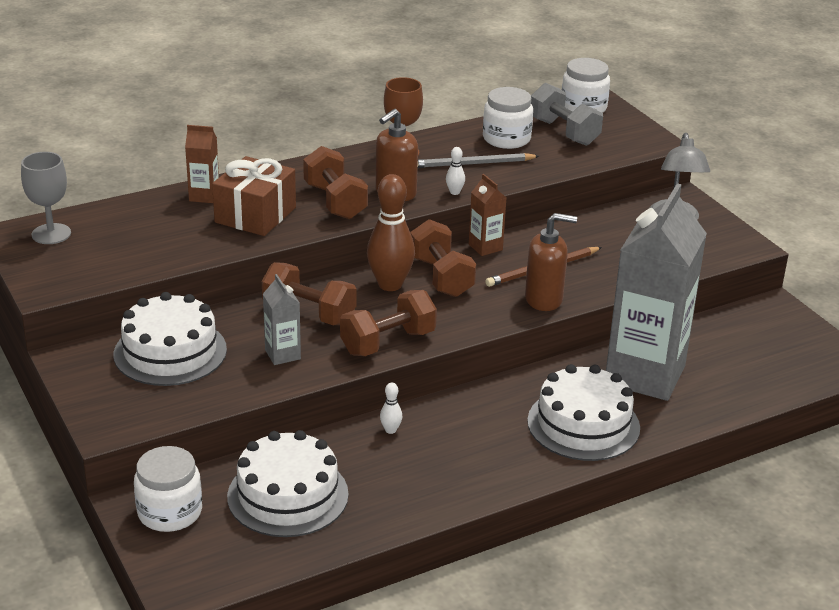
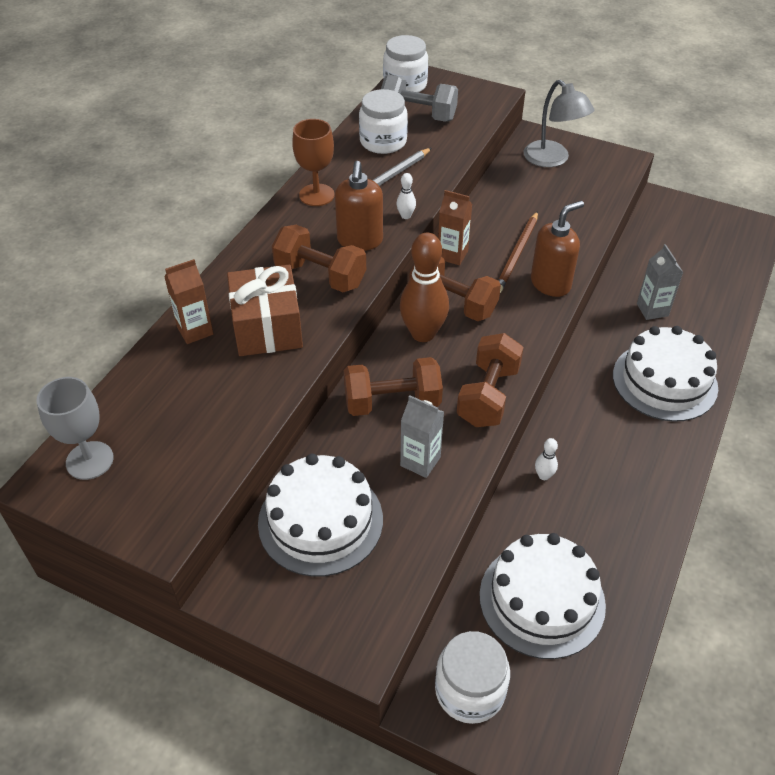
camera: 35 degrees left, 15 degrees up
grey carton [606,183,707,401] -> grey carton [637,244,683,320], size x0.41

